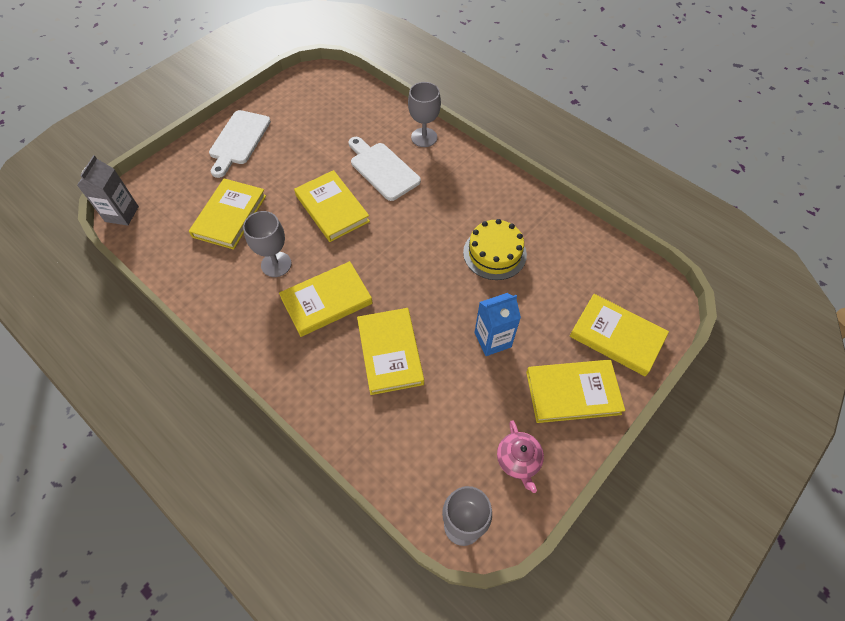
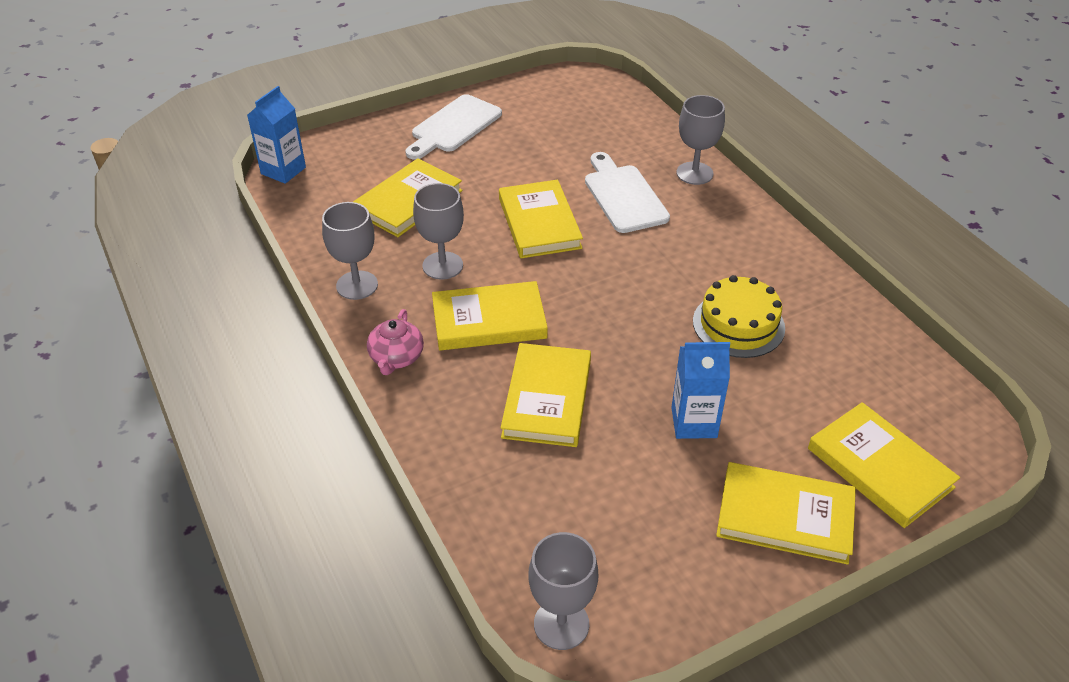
camera: 20 degrees right, 15 degrees down
grey carton [77,155,139,226] -> blue carton [247,86,306,184]
pink teapot [497,420,544,493] -> pink teapot moved to [367,309,424,375]
none -> grey goblet [322,202,378,300]

